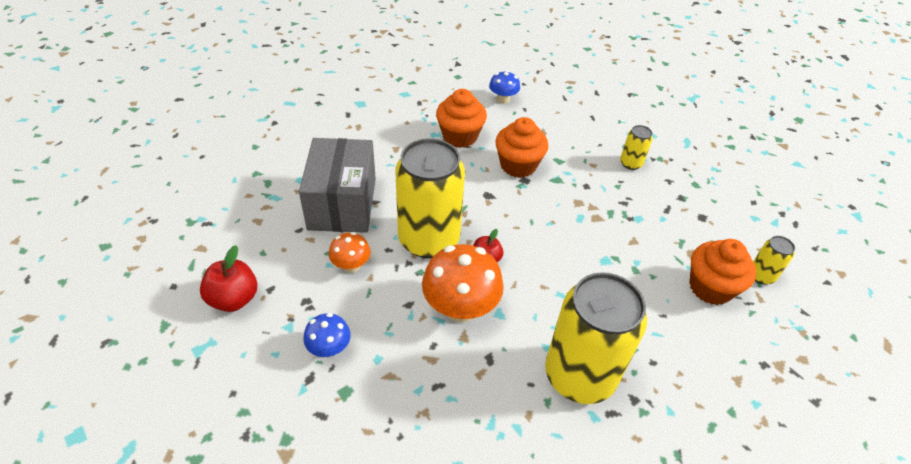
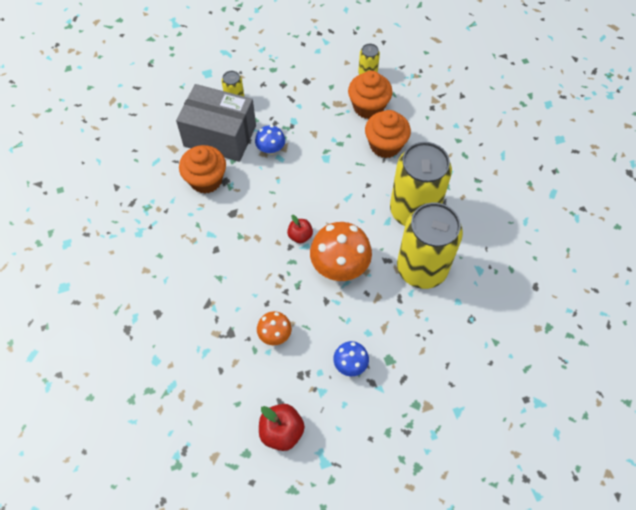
camera: 70 degrees left, 15 degrees up
grey box [299,138,376,233] -> grey box moved to [176,84,256,162]
yellow can [395,138,465,258] -> yellow can moved to [397,203,463,289]
orange cupcake [436,89,487,148] -> orange cupcake moved to [365,110,411,158]
blue mushroom [489,71,520,104] -> blue mushroom moved to [255,125,285,155]

